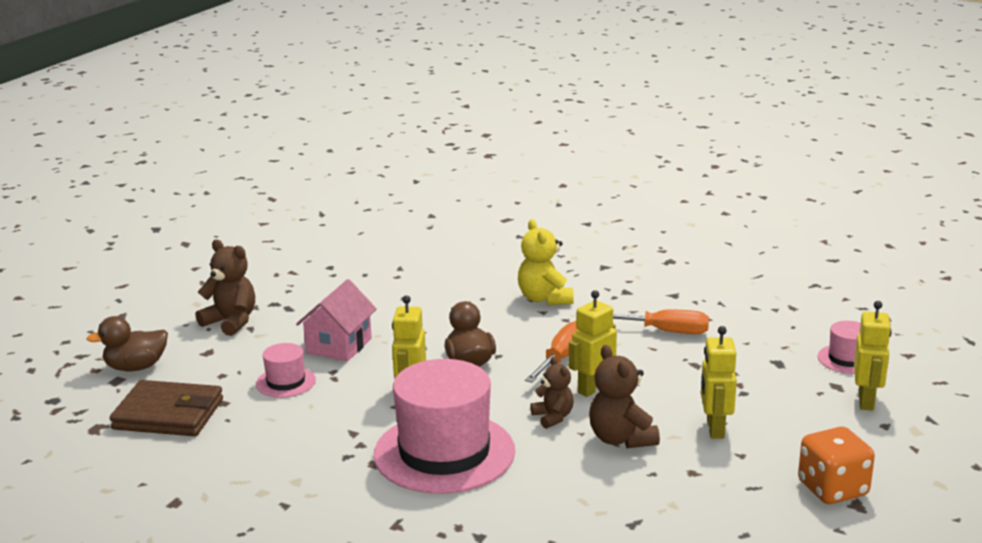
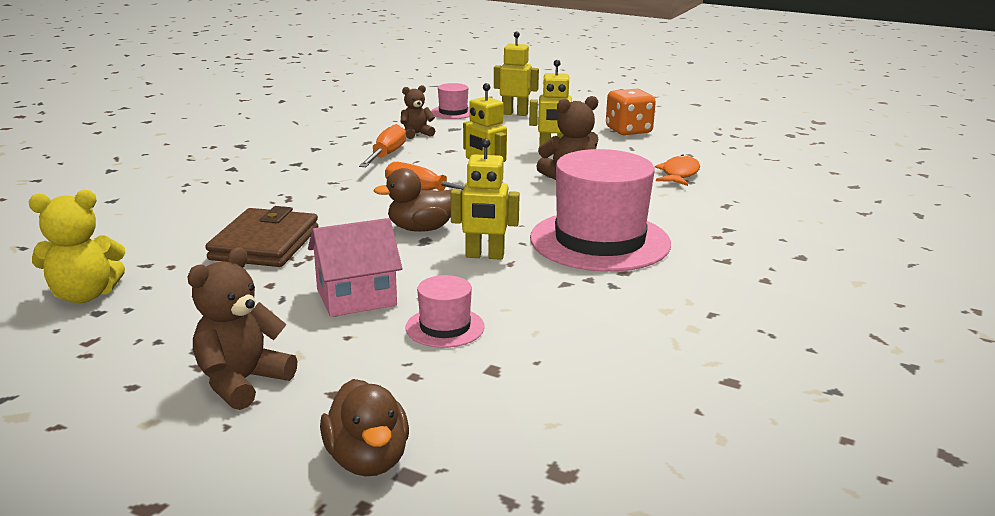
camera: 90 degrees left, 0 degrees up
brown wallet [110,380,223,436] -> brown wallet moved to [205,206,318,267]
pink house [296,279,377,361] -> pink house turned 45 degrees counterclockwise [308,218,402,317]
yellow teddy bear [518,219,574,305] -> yellow teddy bear moved to [29,190,125,303]
brown teddy bear [530,357,574,429] -> brown teddy bear moved to [401,85,435,139]
none -> orange fish [655,154,700,186]

